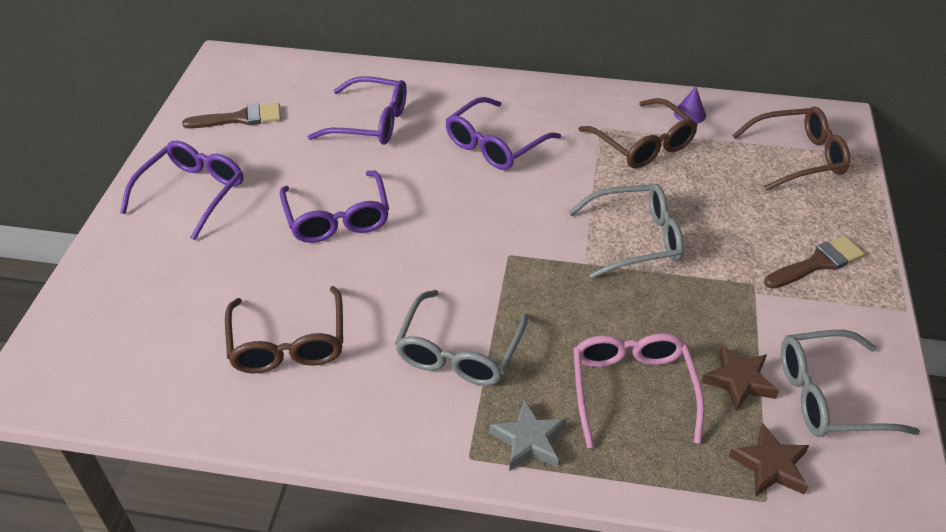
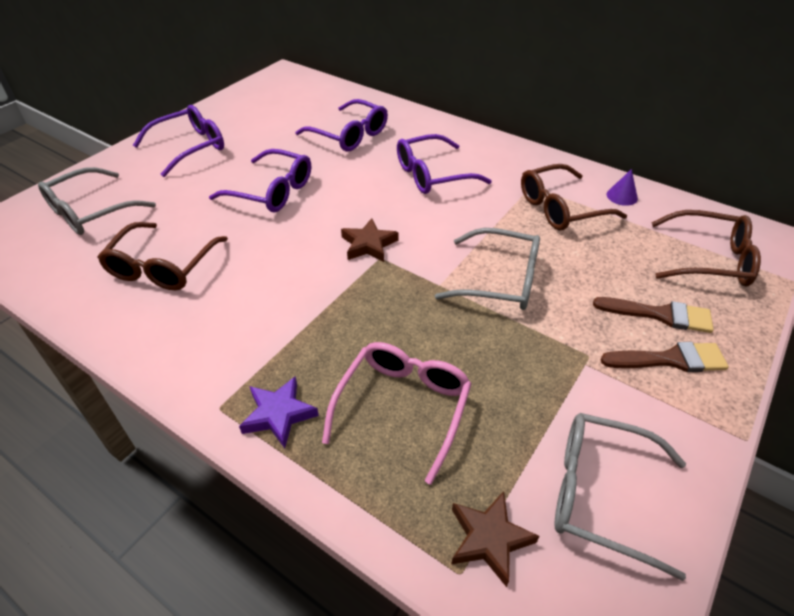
camera: 25 degrees right, 0 degrees up
brown brush [182,103,281,129] -> brown brush moved to [593,297,714,333]
purple glasses [280,170,389,243] -> purple glasses turned 75 degrees counterclockwise [209,149,311,212]
grey glasses [395,290,528,386] -> grey glasses moved to [38,167,156,235]
grey star [490,399,566,471] -> purple star [239,376,319,448]
brown glasses [578,98,698,168] -> brown glasses turned 75 degrees clockwise [521,164,627,231]
brown star [701,345,779,412] -> brown star moved to [341,218,398,262]

